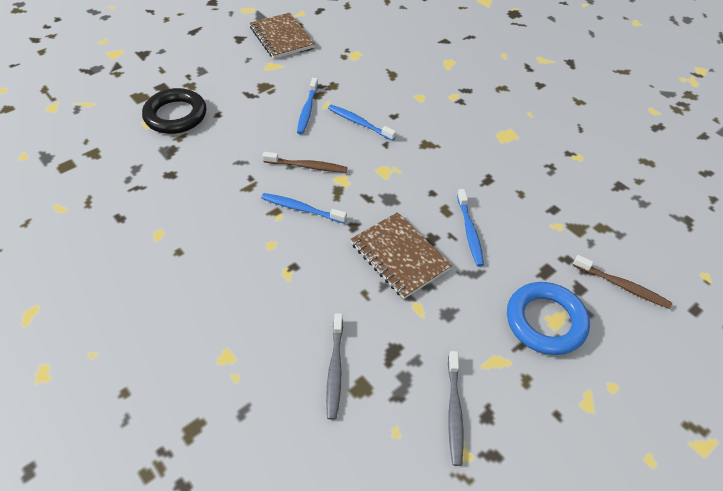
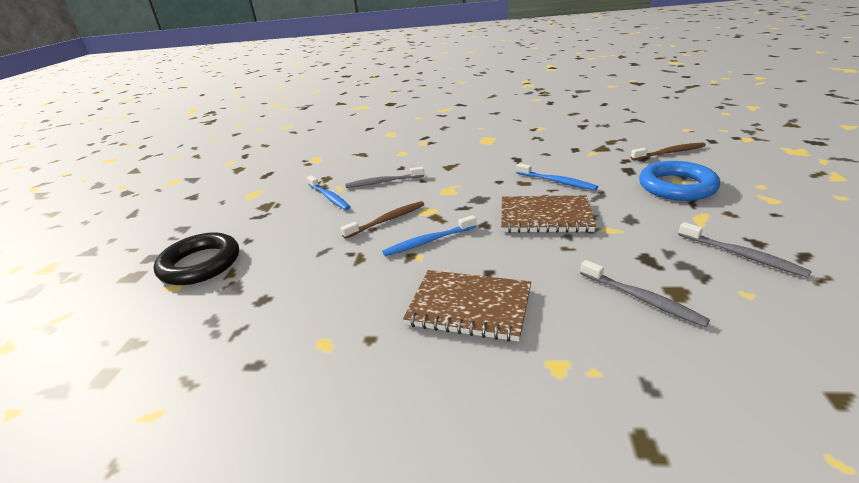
camera: 40 degrees left, 20 degrees down
brown notebook [250,13,315,59] -> brown notebook moved to [403,270,531,342]
blue toothbrush [328,105,396,141] -> grey toothbrush [345,166,424,188]

